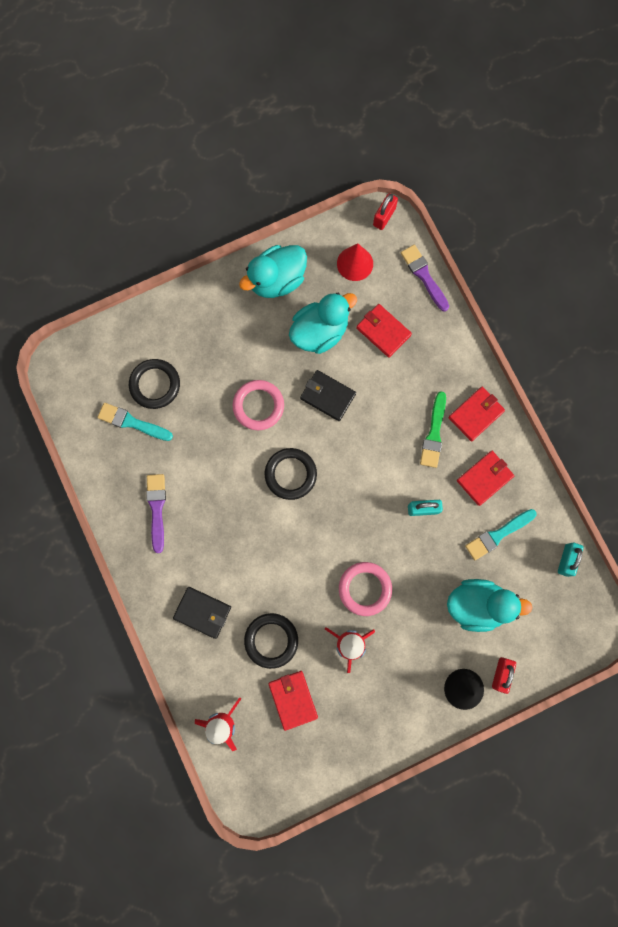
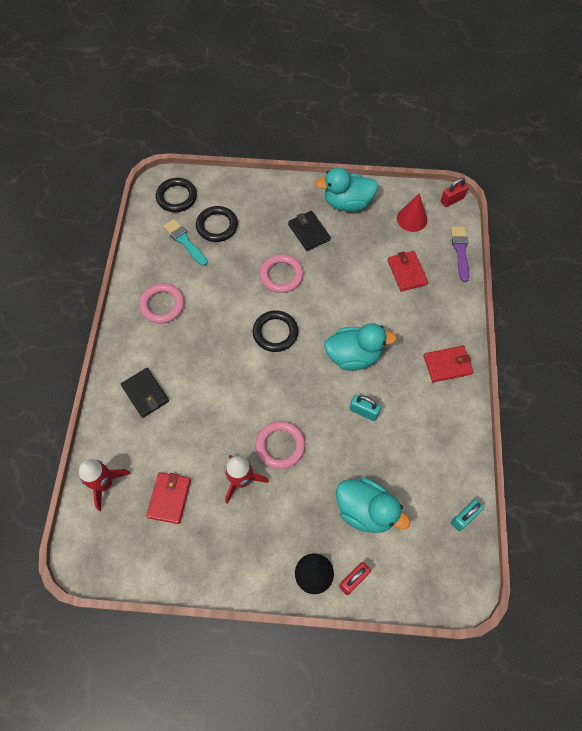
camera: 30 degrees right, 15 degrees down
purple brush [146,474,166,553] -> pink ring [139,283,184,324]
black ring [244,613,298,669] -> black ring moved to [156,178,197,212]
turquoise duck [289,293,357,354] -> turquoise duck moved to [324,323,397,370]
black wallet [300,370,356,421] -> black wallet moved to [288,211,331,251]
green brush [420,391,446,468] -> none
red wallet [457,451,514,506] -> none
turquoise brush [465,509,537,560] -> none

